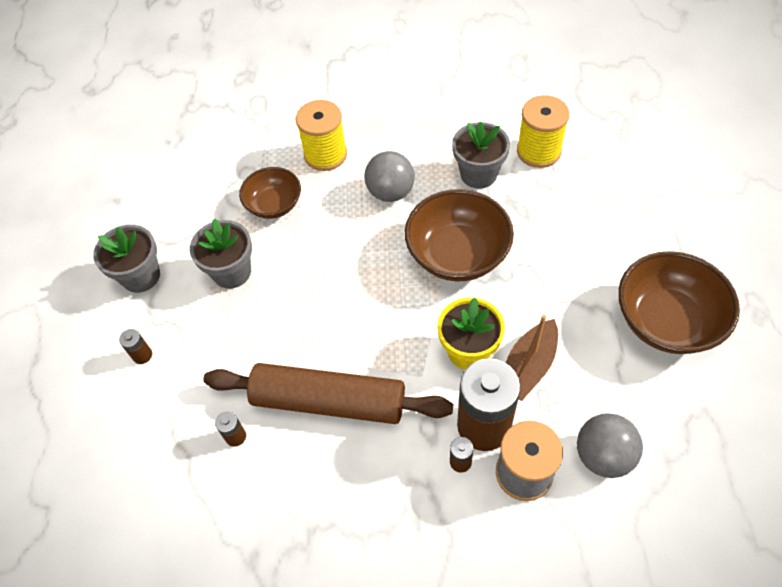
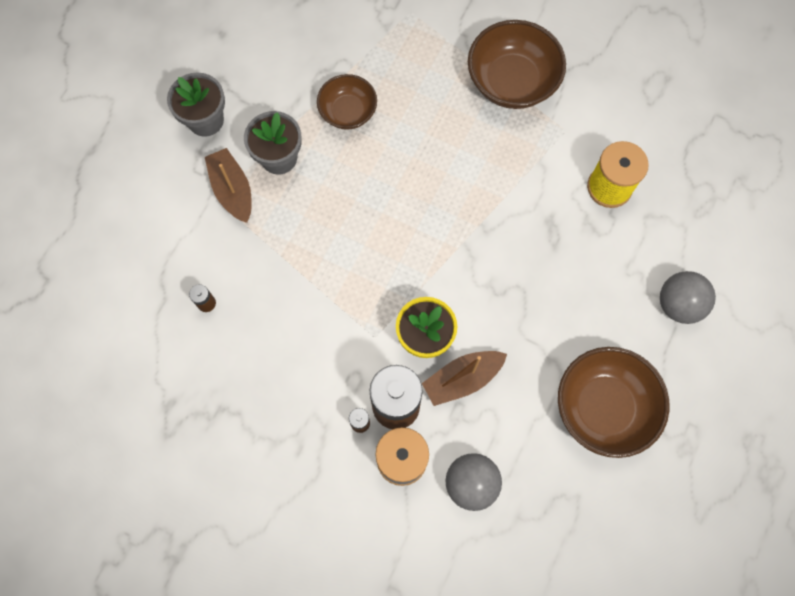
camera: 25 degrees right, 15 degrees up
brown battery [119,329,152,364] -> none
brown rolling pin [203,363,453,424] -> none
yellow spool [296,100,347,171] -> none
grey ball [364,151,414,202] -> grey ball moved to [660,271,716,324]
brown bowl [405,189,514,281] -> brown bowl moved to [468,20,566,109]
grey flower pot [452,121,510,189] -> none
none -> brown boat [205,148,252,223]

